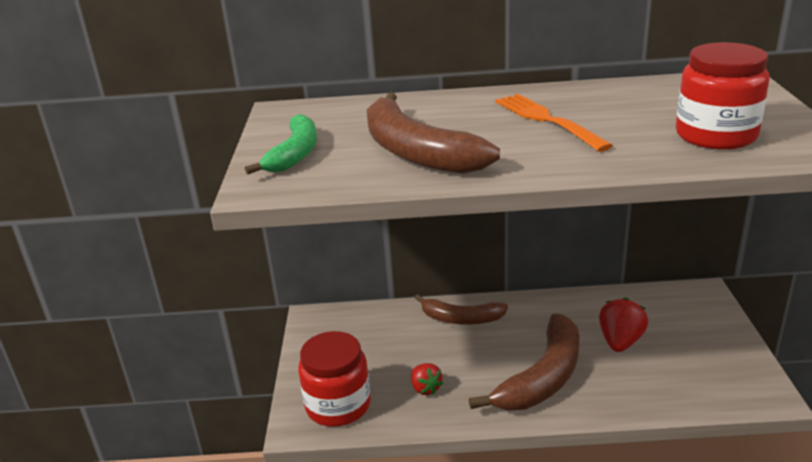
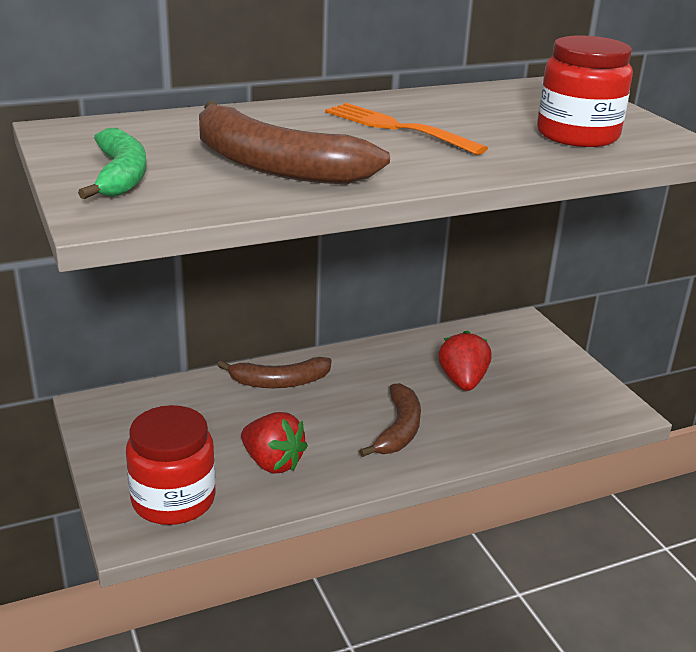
camera: 25 degrees left, 0 degrees up
red strawberry [411,363,443,395] -> red strawberry [241,412,308,474], size x1.56
brown banana [469,313,579,411] -> brown banana [359,383,421,457], size x0.64

